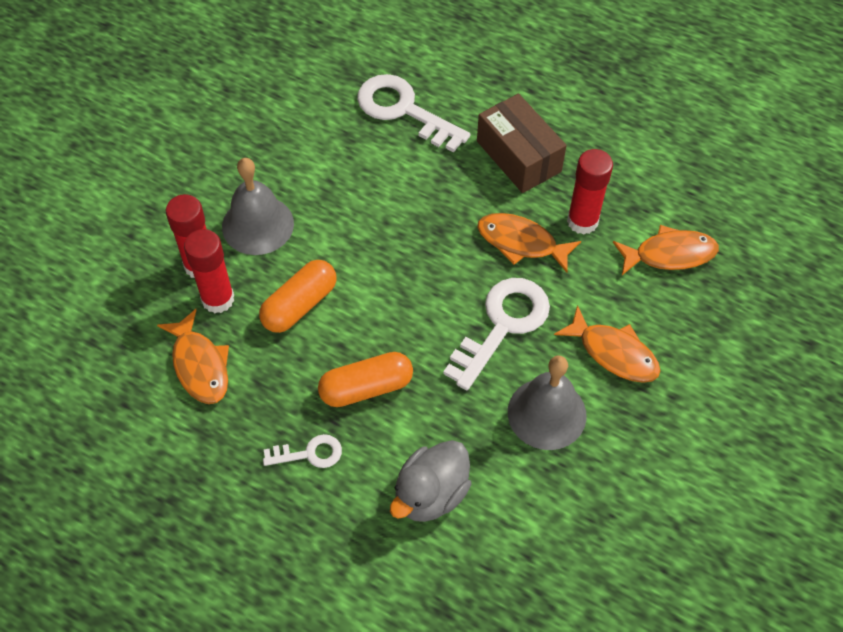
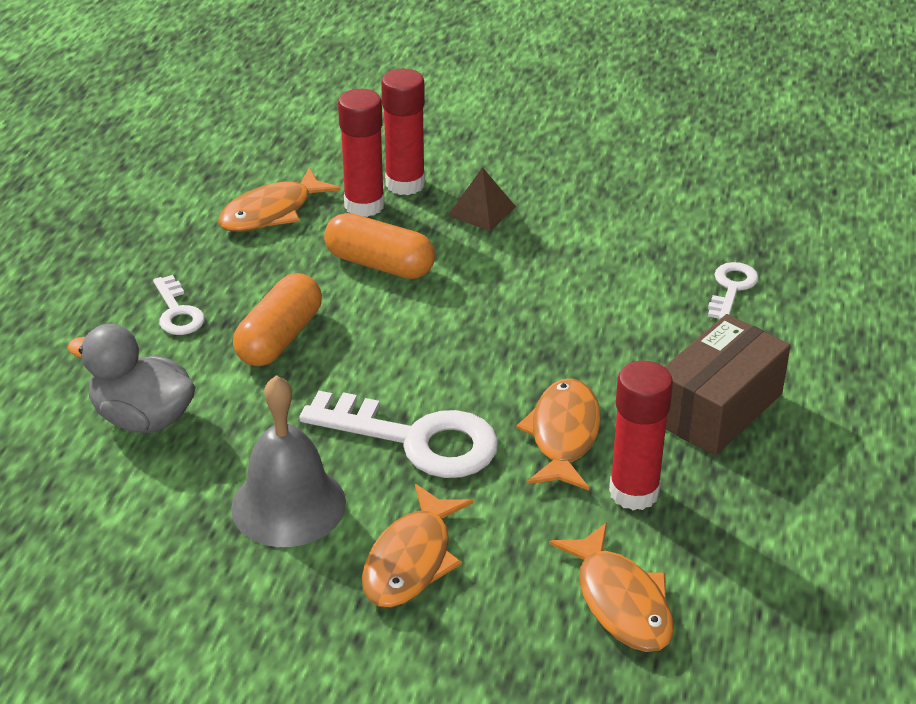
camera: 75 degrees right, 20 degrees down
grey bell [222,158,294,255] -> brown pyramid [448,167,516,231]
orange capsule [318,352,413,407] -> orange capsule turned 60 degrees clockwise [233,273,322,366]
white key [357,74,471,152] -> white key [708,262,759,320], size x0.52

